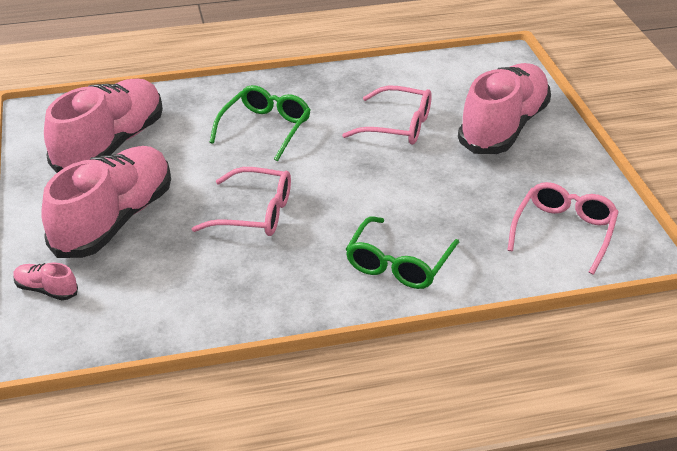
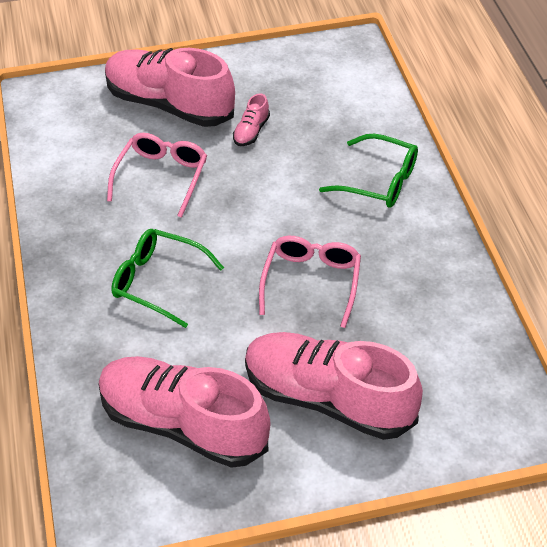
camera: 90 degrees left, 10 degrees up
pink shoe [13,263,78,300] -> pink shoe moved to [233,93,270,146]
pink glasses [508,182,619,275] -> none

